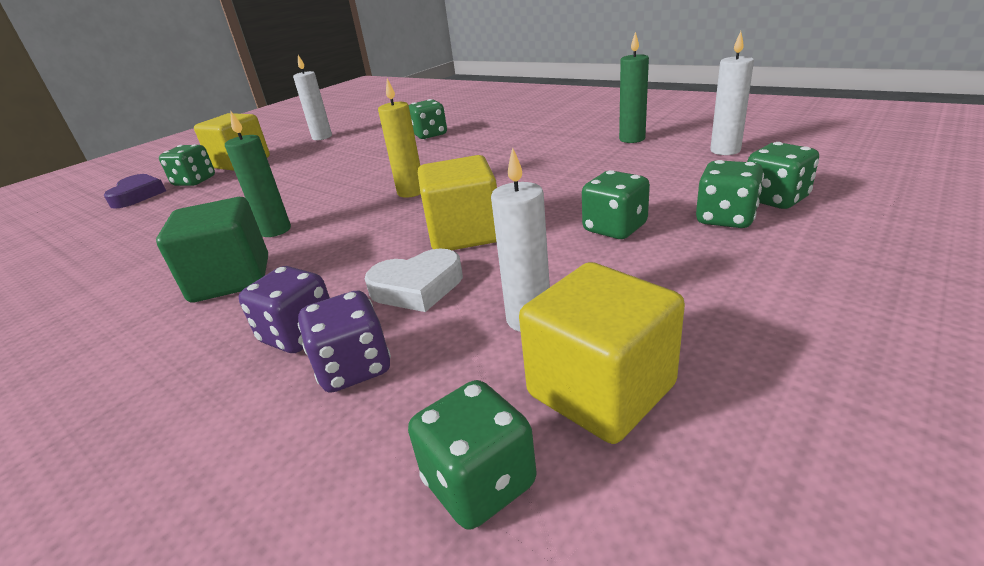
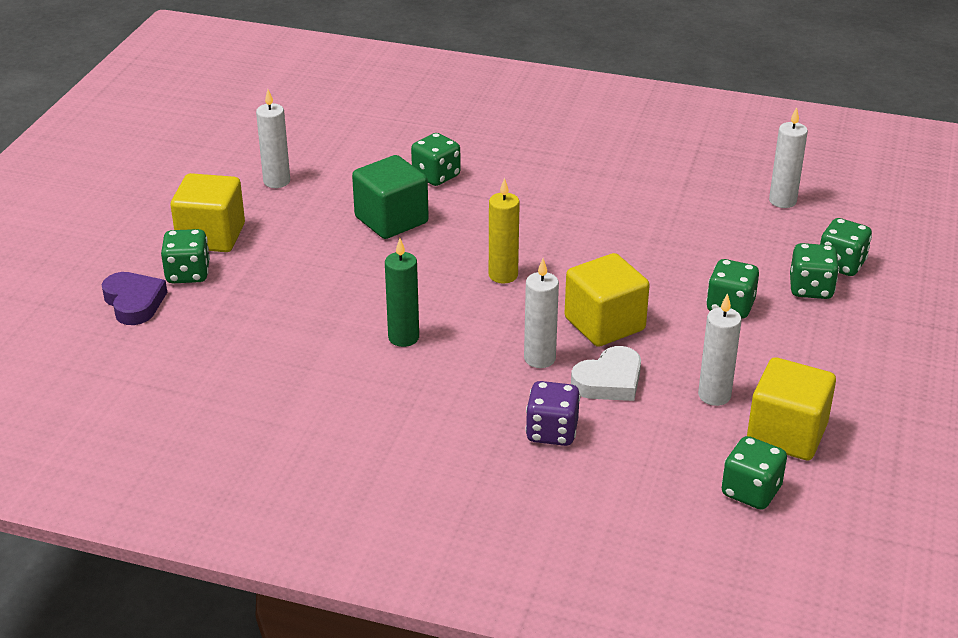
camera: 25 degrees left, 5 degrees up
green cube [156,197,268,302] -> green cube moved to [352,155,429,239]
purple dice [298,290,391,393] -> none
green candle [619,32,649,143] -> none
none -> white candle [524,258,559,368]

